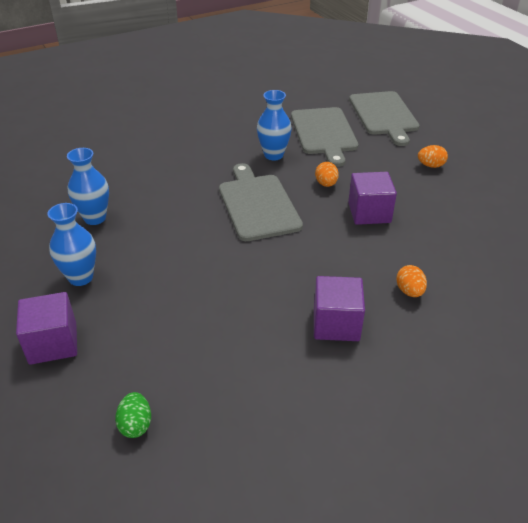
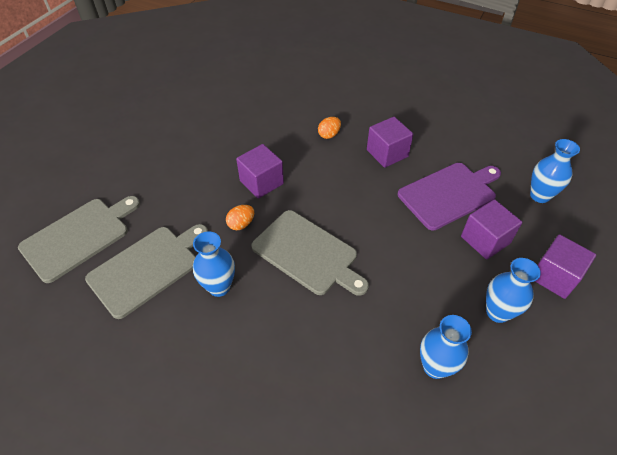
camera: 125 degrees left, 10 degrees up
green egg [115,392,151,438] -> blue vase [530,139,580,203]
grey cutting board [219,163,303,241] -> grey cutting board turned 90 degrees counterclockwise [251,210,369,296]
orange egg [418,145,448,168] -> none
none -> purple cutting board [398,163,501,231]
none -> purple cube [461,199,522,259]

